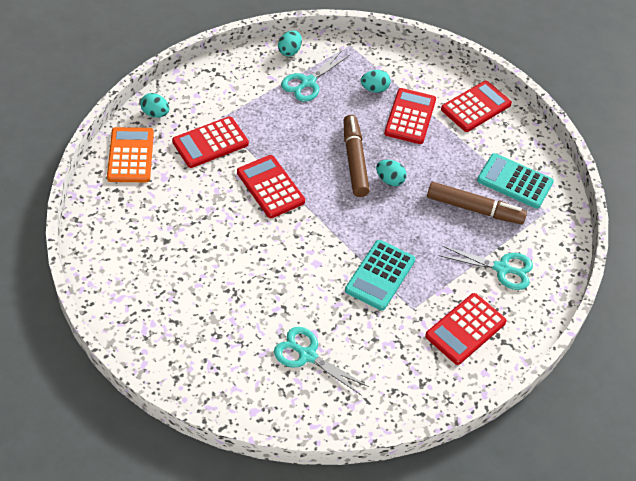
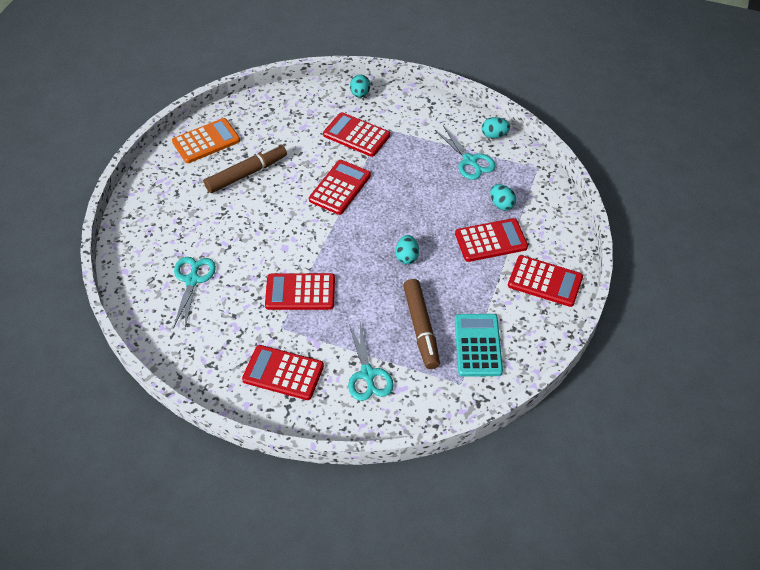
camera: 65 degrees right, 0 degrees up
orange calculator [107,127,154,182] -> orange calculator moved to [172,118,240,163]
turquoise scissors [281,51,349,102] -> turquoise scissors turned 135 degrees counterclockwise [435,126,496,180]
brown marker [343,115,370,197] -> brown marker moved to [204,144,287,193]
turquoise calculator [345,240,415,311] -> red calculator [265,273,335,310]

